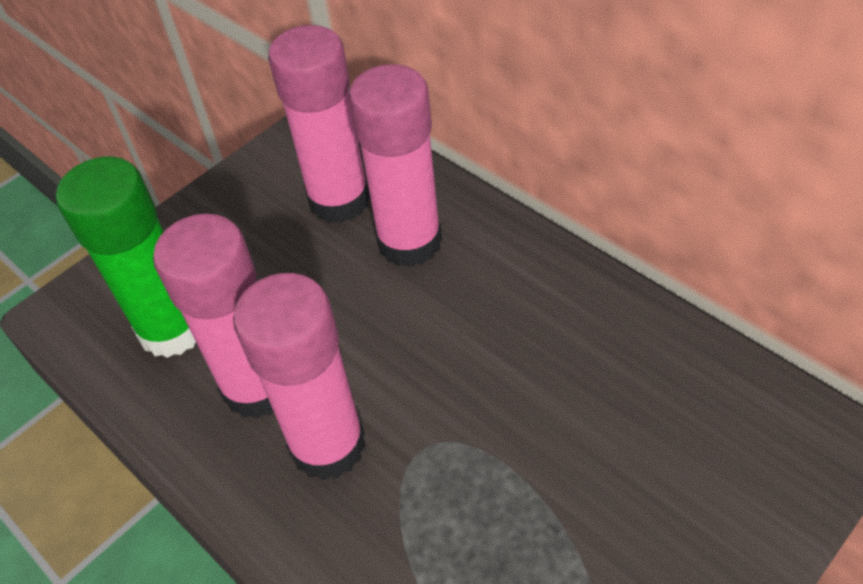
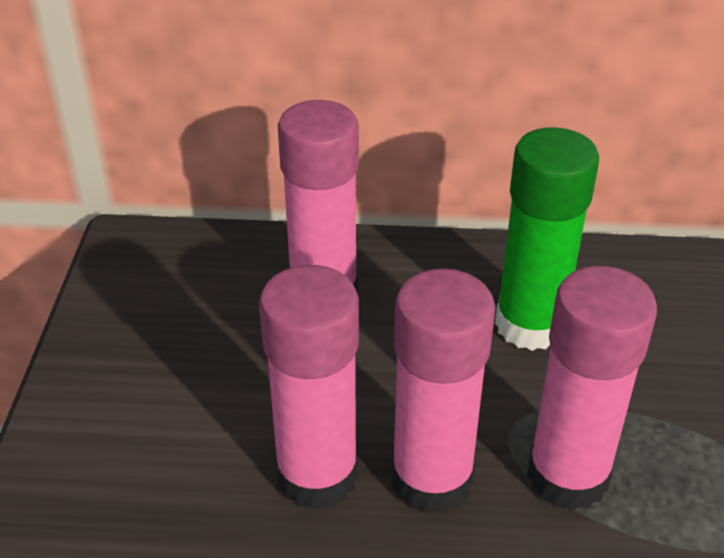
camera: 45 degrees left, 10 degrees down
green glue stick [56,157,196,358] -> green glue stick moved to [495,127,599,351]
pink glue stick [268,25,370,223] -> pink glue stick moved to [527,266,657,511]

